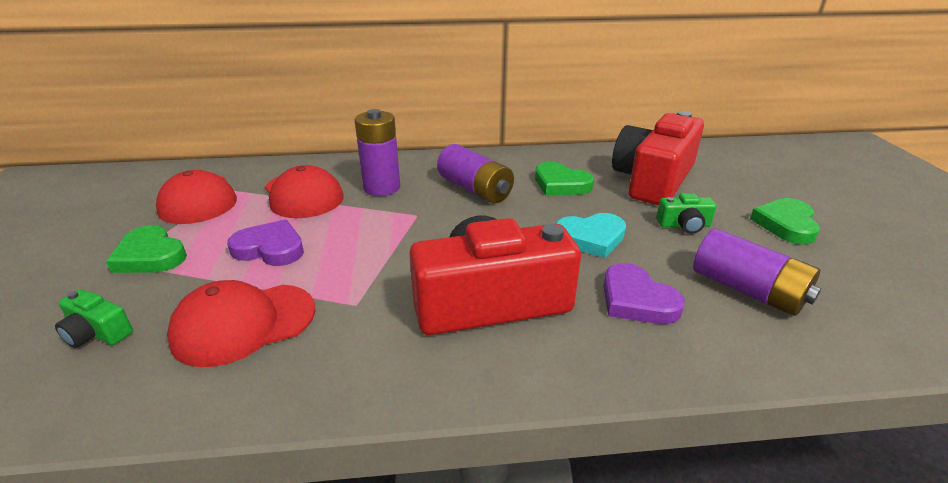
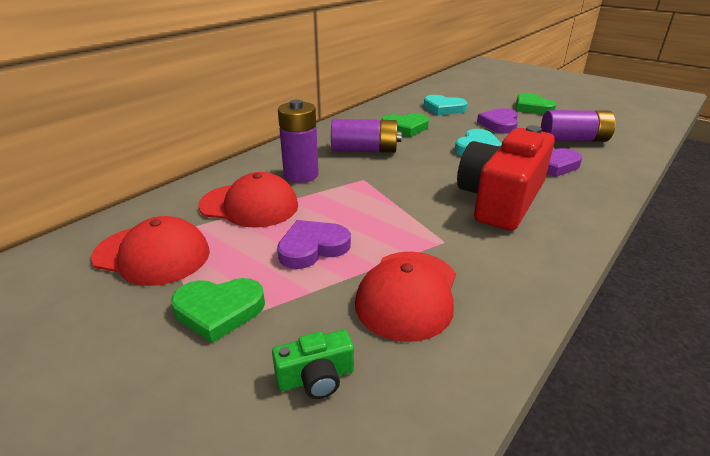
camera: 45 degrees left, 0 degrees up
red camera [612,111,704,205] -> turquoise heart [424,95,467,115]
green camera [656,193,716,234] -> purple heart [477,108,518,134]

